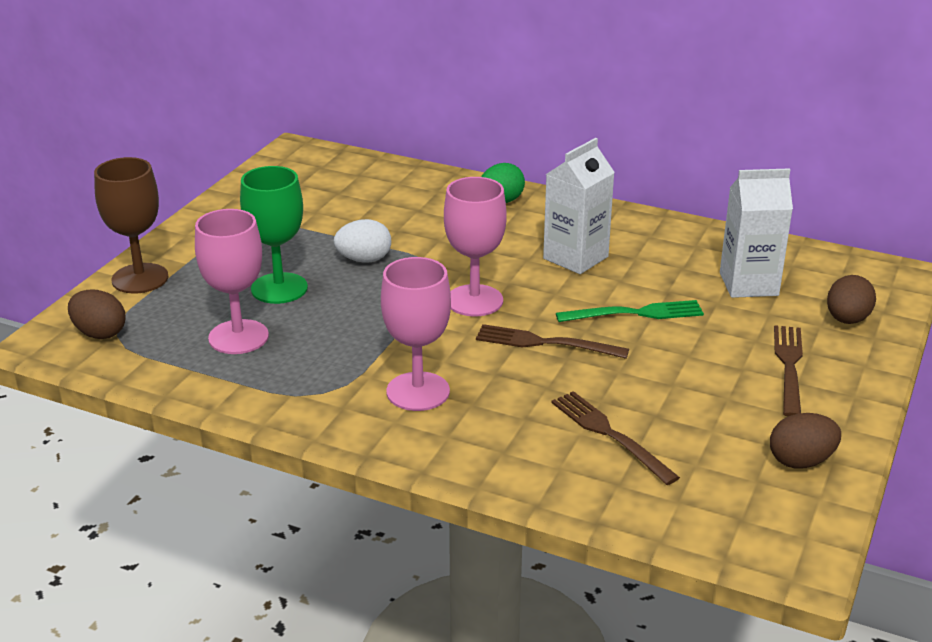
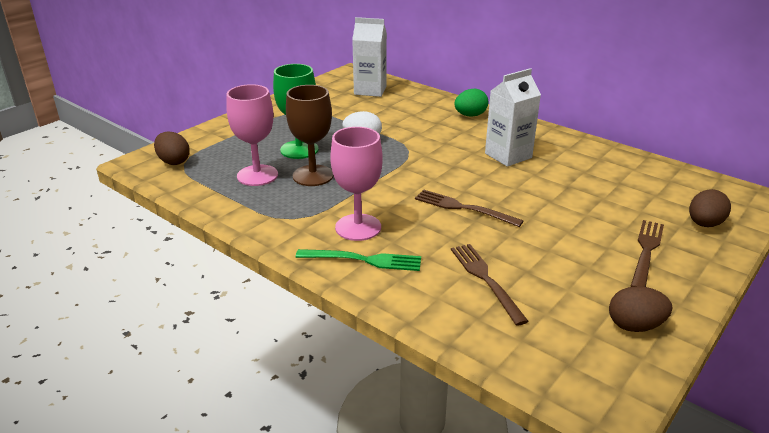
camera: 15 degrees right, 0 degrees up
brown goblet [94,157,168,293] -> brown goblet moved to [286,85,333,186]
pink goblet [444,177,507,316] -> none
green fork [556,300,704,322] -> green fork moved to [296,249,421,271]
white carton [720,168,793,298] -> white carton moved to [352,17,387,97]

